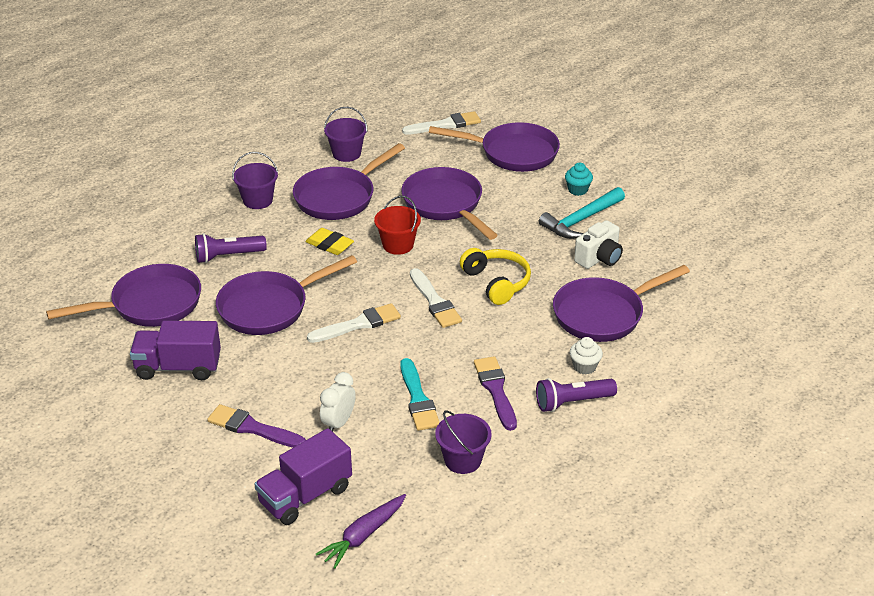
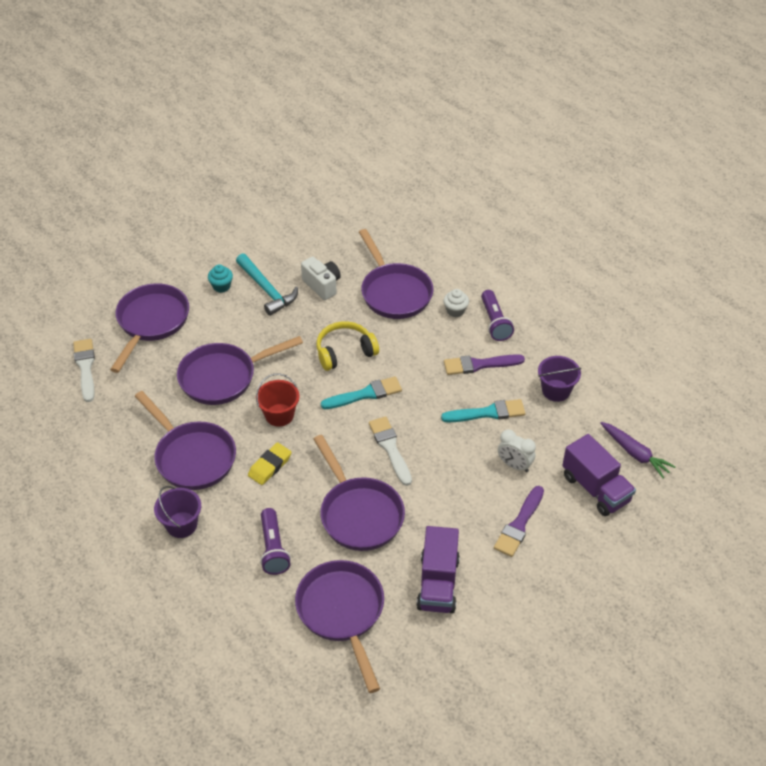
camera: 85 degrees left, 10 degrees up
purple bucket [324,107,367,162] -> none
white brush [410,268,462,328] -> turquoise brush [321,376,402,409]

